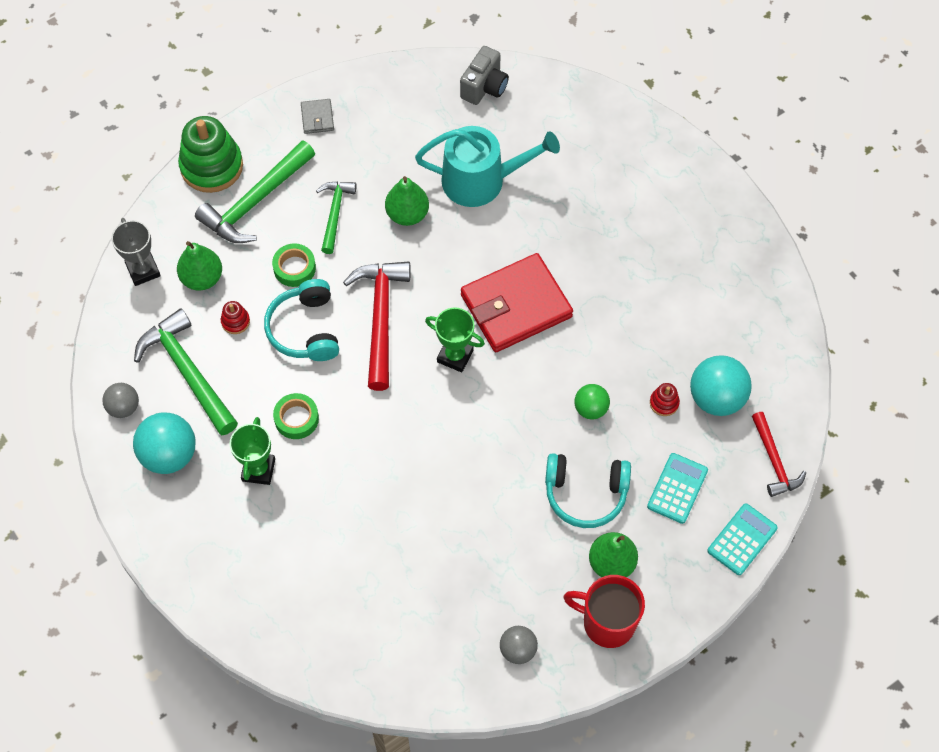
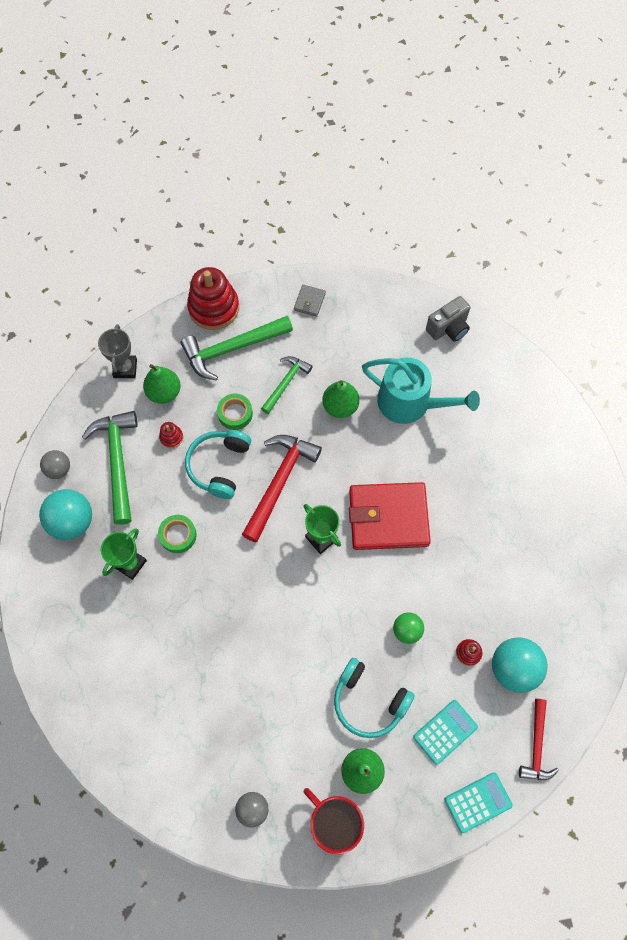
camera: 25 degrees right, 5 degrees up
green stacking toy [178,116,243,193] -> red stacking toy [187,267,239,330]

